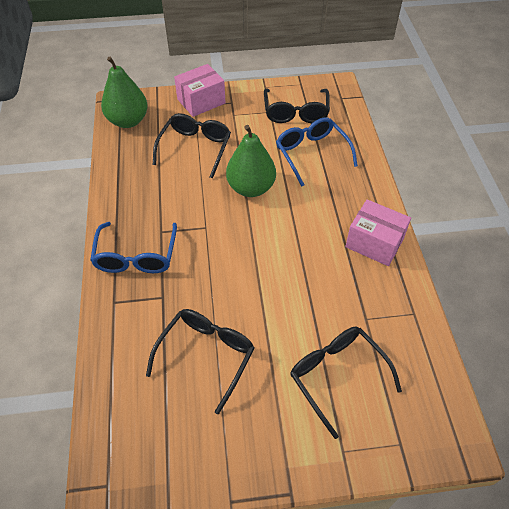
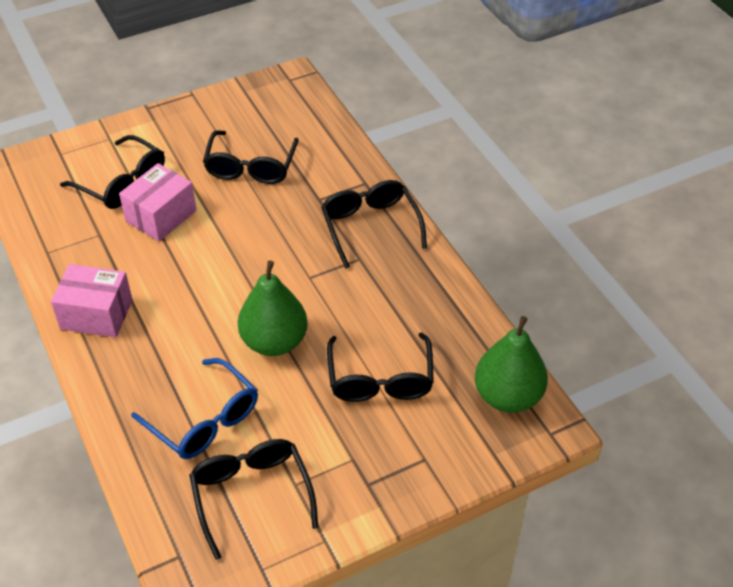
camera: 160 degrees right, 5 degrees down
blue glasses [90,222,177,273] -> black glasses [321,180,427,269]
pink box [174,64,226,117] -> pink box moved to [119,163,197,241]

